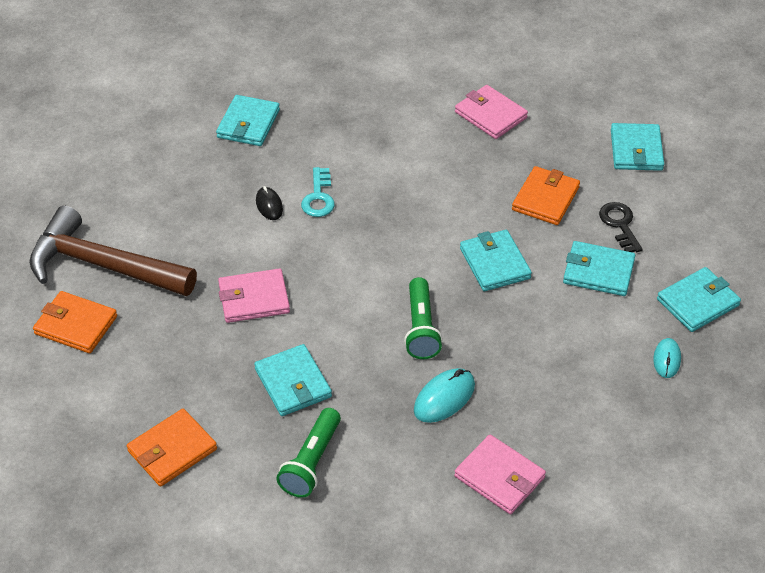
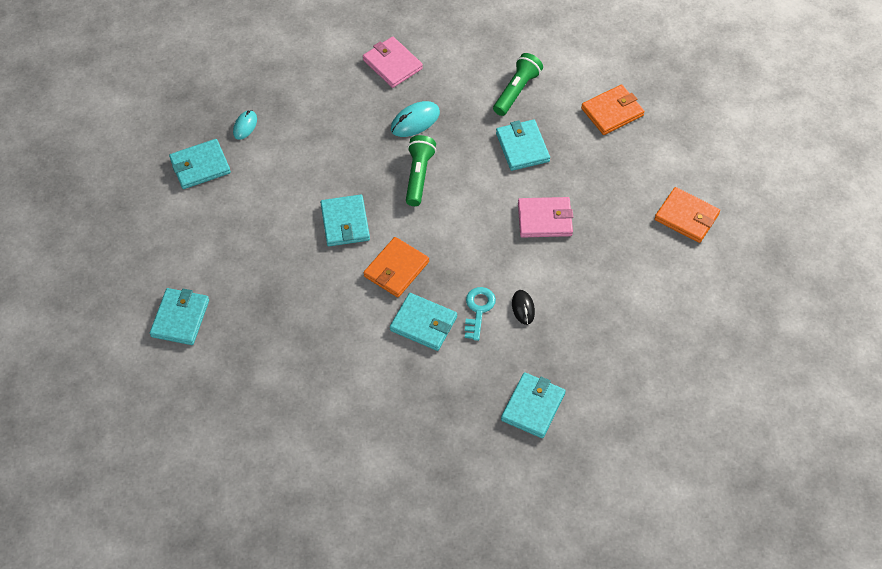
camera: 170 degrees left, 10 degrees up
brown hammer [29,206,197,296] -> none
pink wallet [455,85,528,139] -> none
orange wallet [512,166,580,225] -> orange wallet moved to [363,237,429,297]
turquoise wallet [563,241,635,296] -> turquoise wallet moved to [390,293,457,351]
black key [599,202,643,252] -> none

